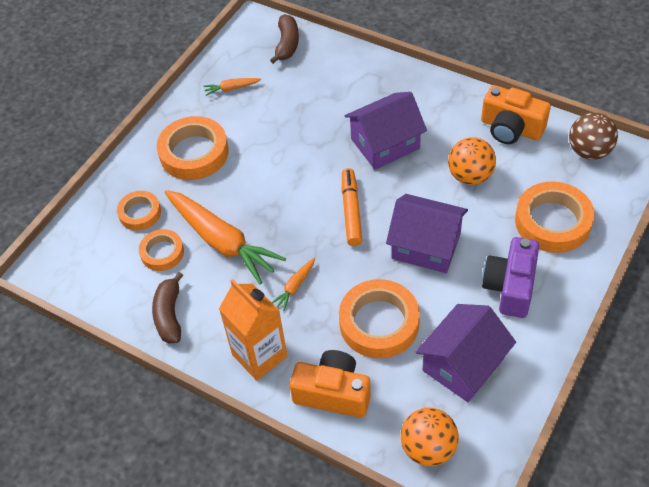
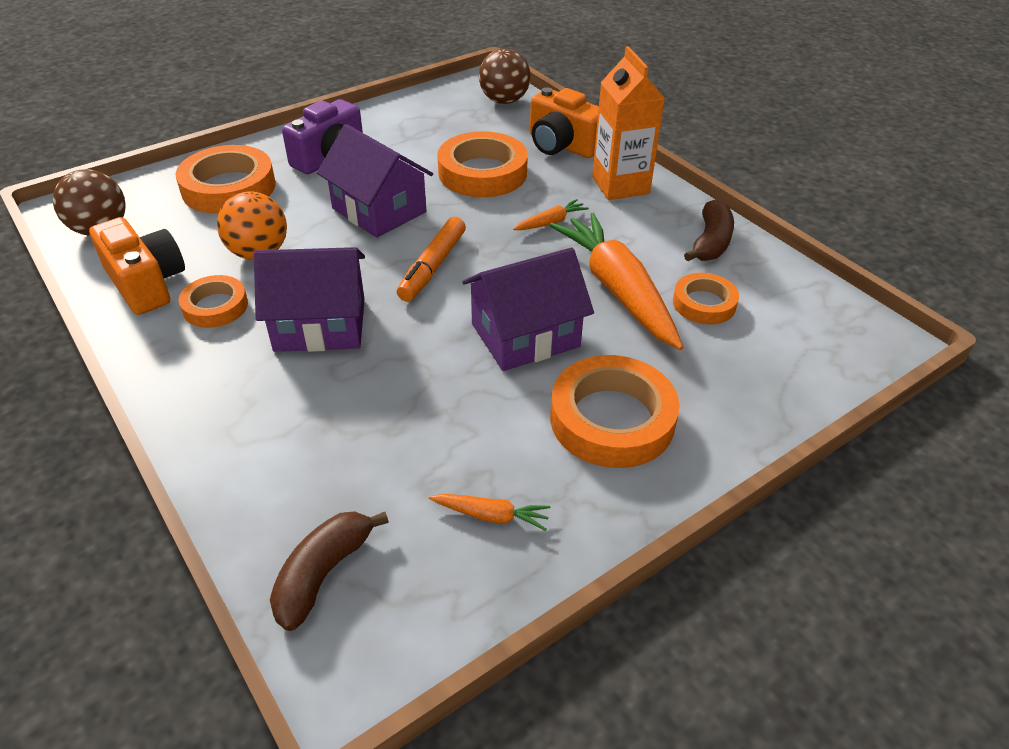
camera: 160 degrees left, 10 degrees down
orange tape [117,191,161,230] -> orange tape moved to [179,275,248,328]
orange ball [401,408,459,466] -> brown ball [479,49,531,104]
purple house [416,304,516,402] -> purple house moved to [462,247,594,371]

